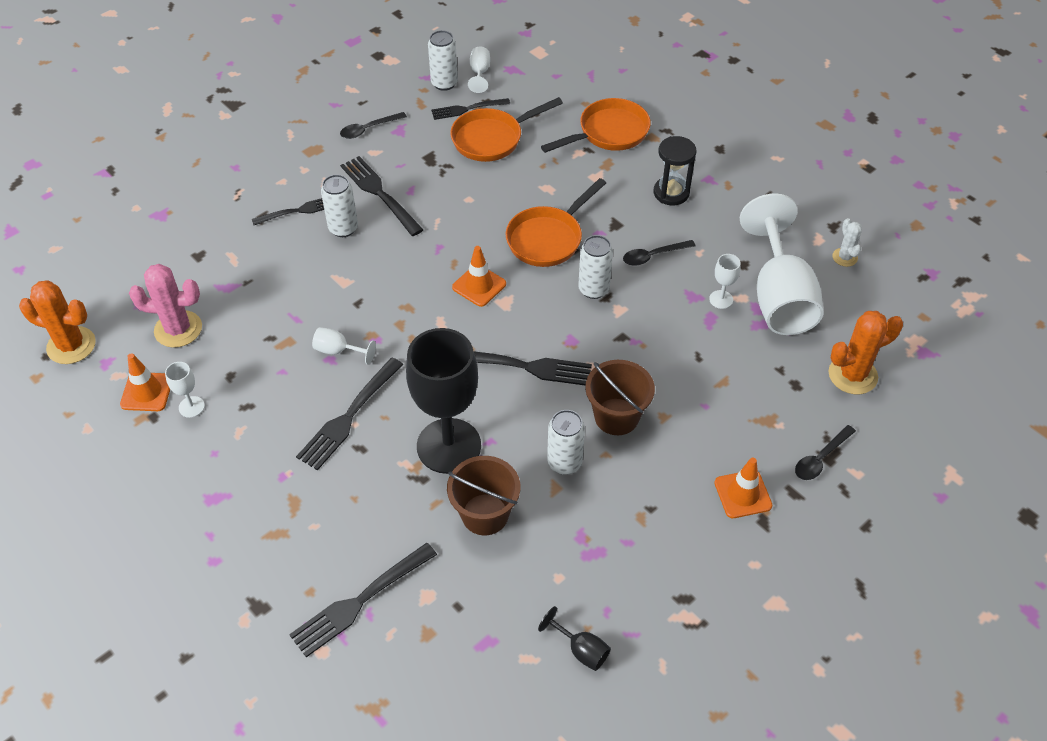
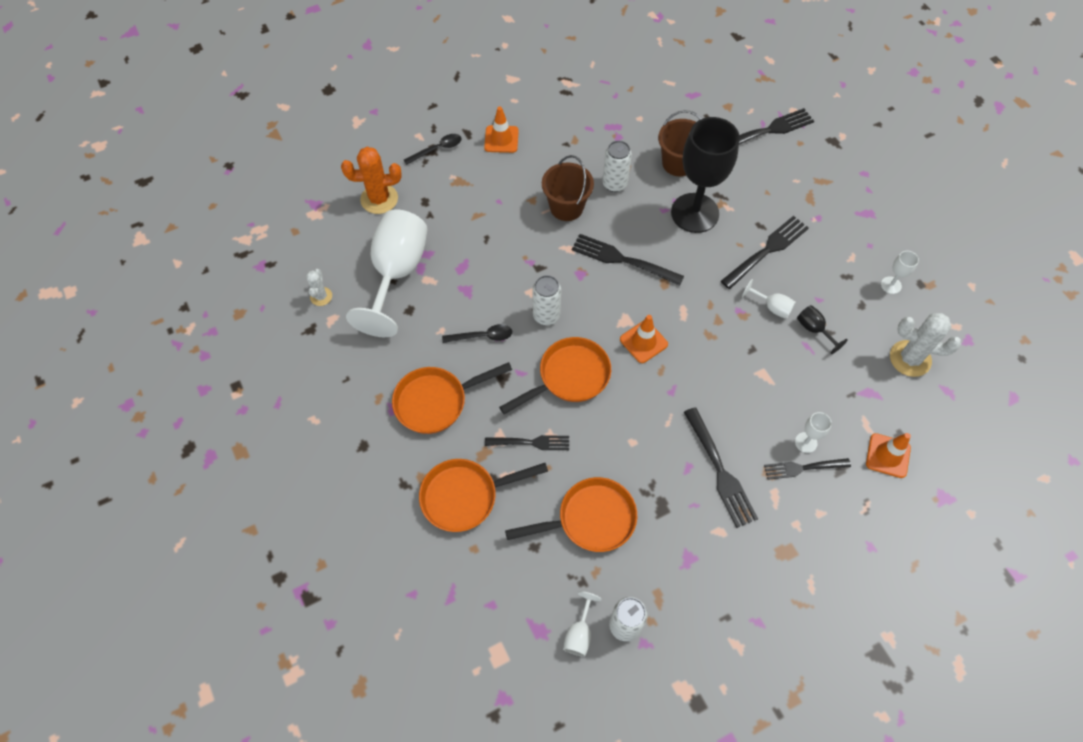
camera: 165 degrees left, 10 degrees up
orange cactus [19,280,96,364] -> none
orange traffic cone [120,353,170,411] -> orange traffic cone moved to [866,433,911,478]
pink cactus [129,264,202,348] -> white cactus [890,313,962,377]
white can [321,174,358,237] -> none
black spoon [340,112,407,139] -> none
black fork [431,98,510,120] -> black fork moved to [485,435,569,450]
black goblet [538,606,611,671] -> black goblet moved to [797,305,848,354]
black hourglass [653,136,697,205] -> orange pan [392,362,512,434]
white goblet [709,254,741,309] -> white goblet moved to [795,412,832,453]

